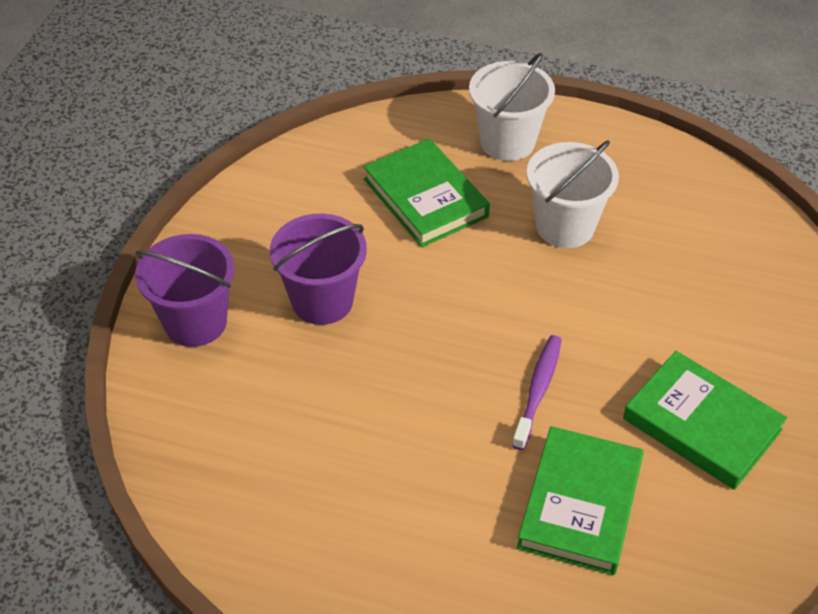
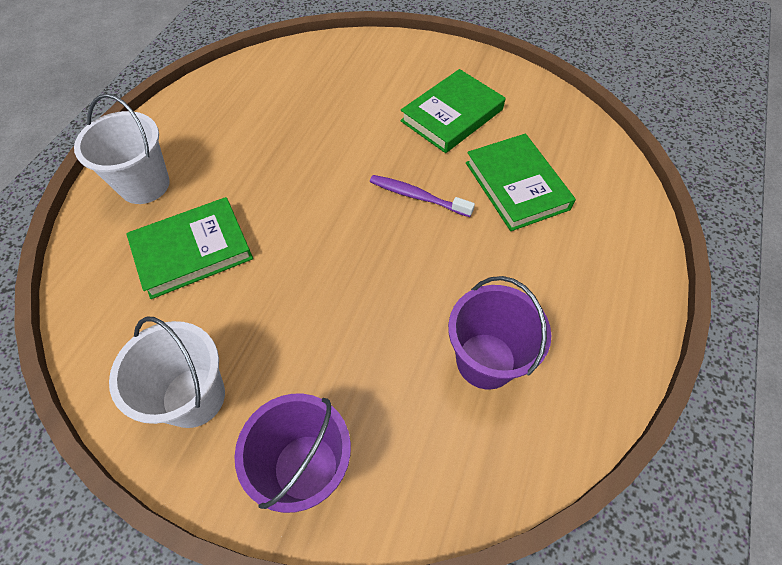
camera: 85 degrees left, 10 degrees up
purple bucket [270,213,367,325] -> purple bucket moved to [448,276,551,390]
green book [517,426,644,575] -> green book turned 45 degrees clockwise [466,134,576,231]
white bucket [526,140,619,248] -> white bucket moved to [109,317,225,428]

